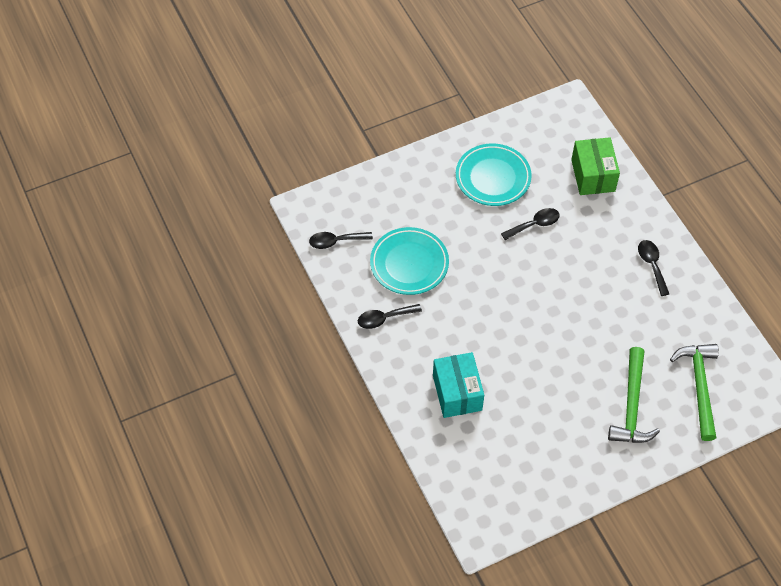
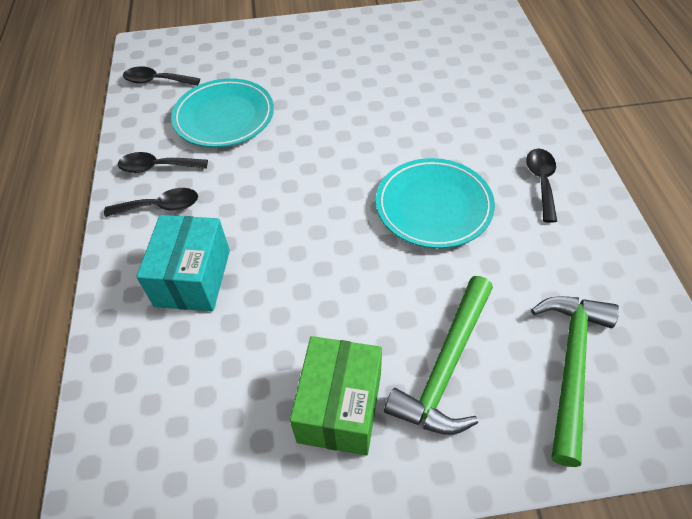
camera: 20 degrees right, 5 degrees down
turquoise plate [456,144,532,206] -> turquoise plate moved to [376,158,495,249]
black spoon [501,208,560,240] -> black spoon moved to [104,188,198,217]
green box [571,137,620,195] -> green box moved to [290,336,382,455]

